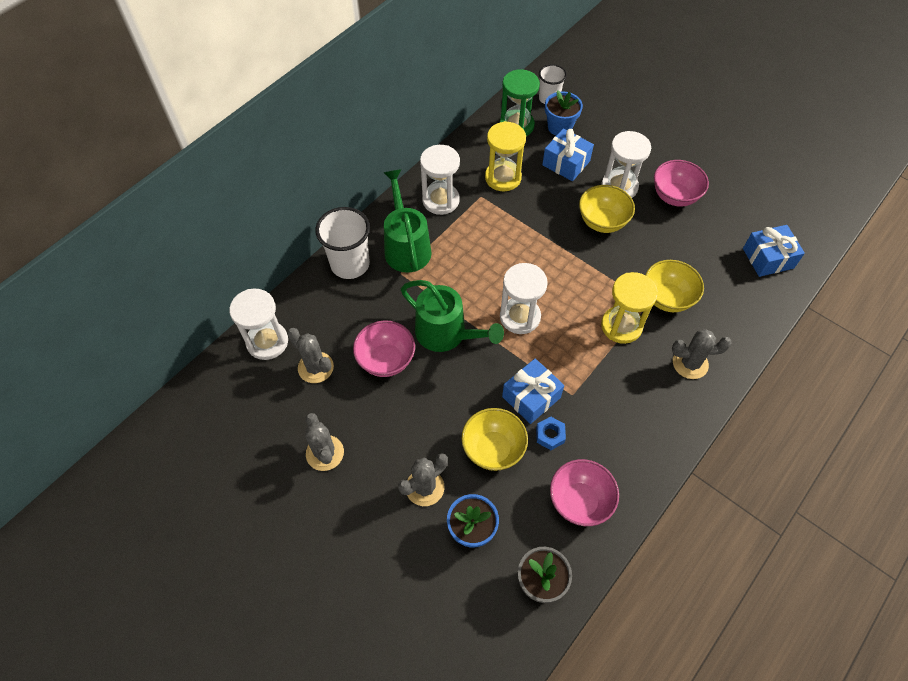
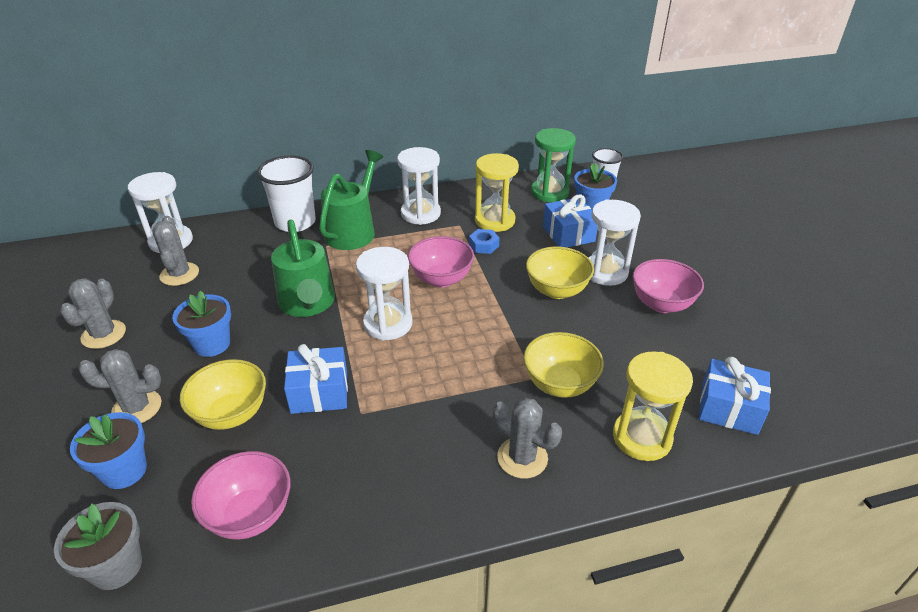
camera: 35 degrees right, 20 degrees down
pink bowl [353,320,415,377] -> pink bowl moved to [408,236,474,287]
blue nut [536,416,566,450] -> blue nut moved to [469,229,499,254]
yellow hourglass [601,272,658,344] -> yellow hourglass moved to [613,351,693,461]
none -> blue flower pot [172,290,231,357]

